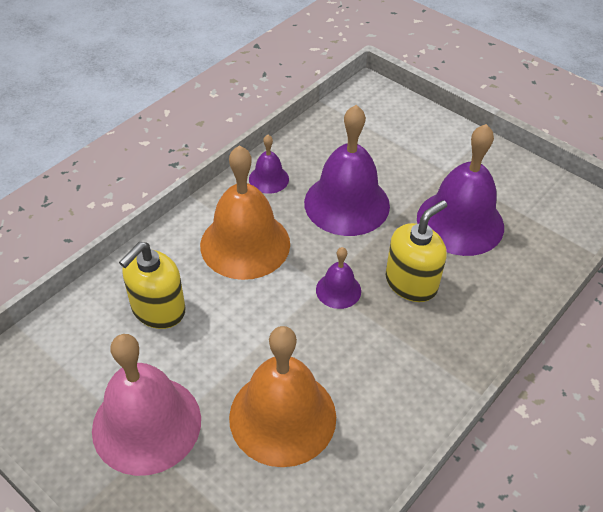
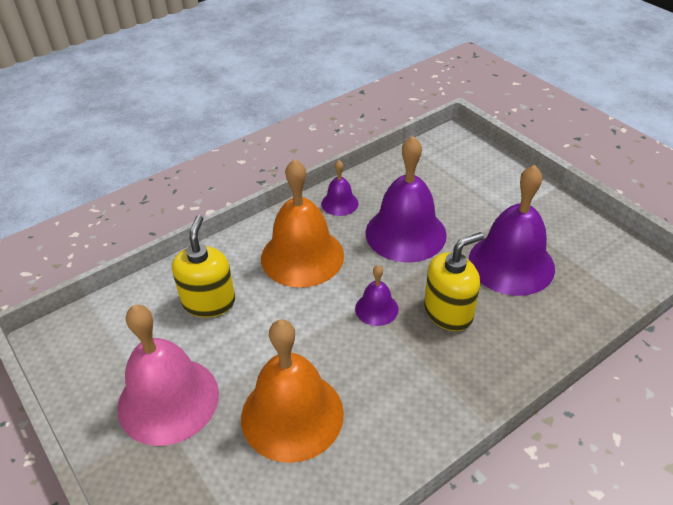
camera: 15 degrees right, 5 degrees down
yellow soap dispenser [119,242,185,329] -> yellow soap dispenser turned 135 degrees clockwise [172,215,235,317]

